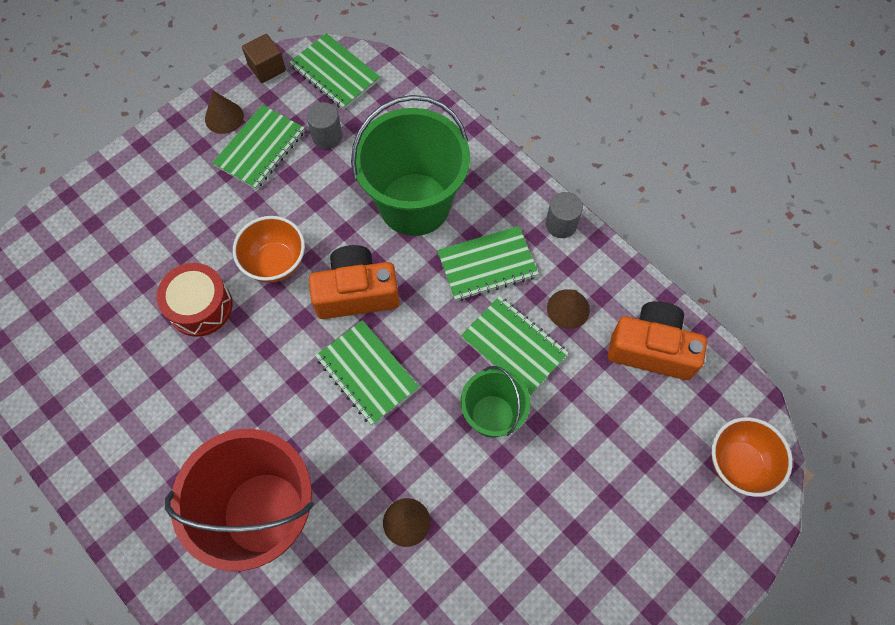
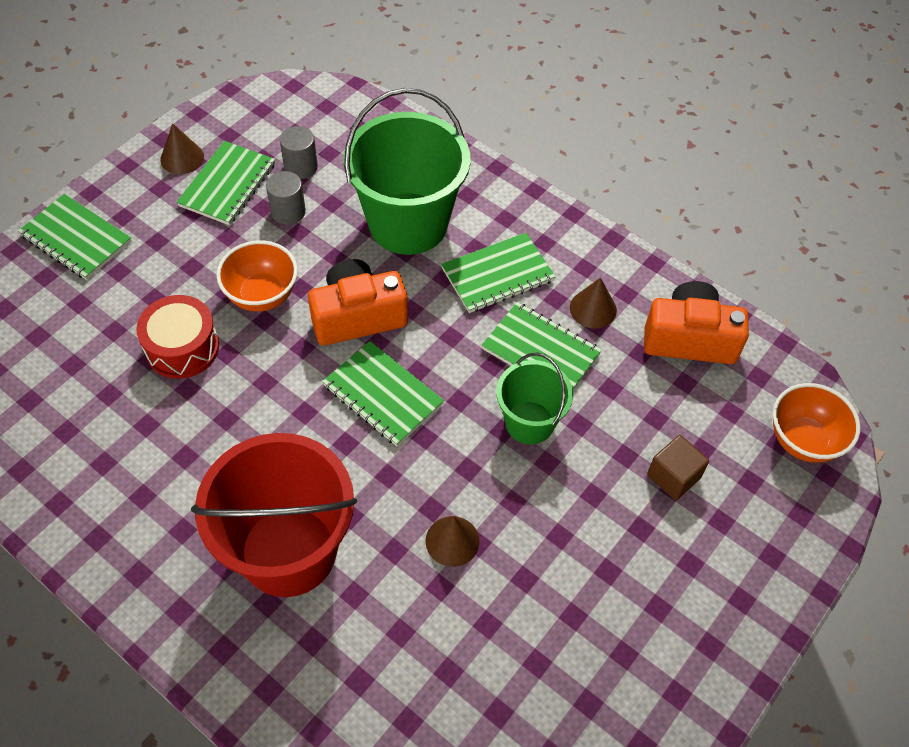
camera: 10 degrees left, 10 degrees down
brown cube [242,34,286,83] -> brown cube moved to [647,435,709,500]
green notebook [289,33,380,110] -> green notebook moved to [18,194,131,280]
grey cylinder [546,192,583,238] -> grey cylinder moved to [266,171,306,225]

